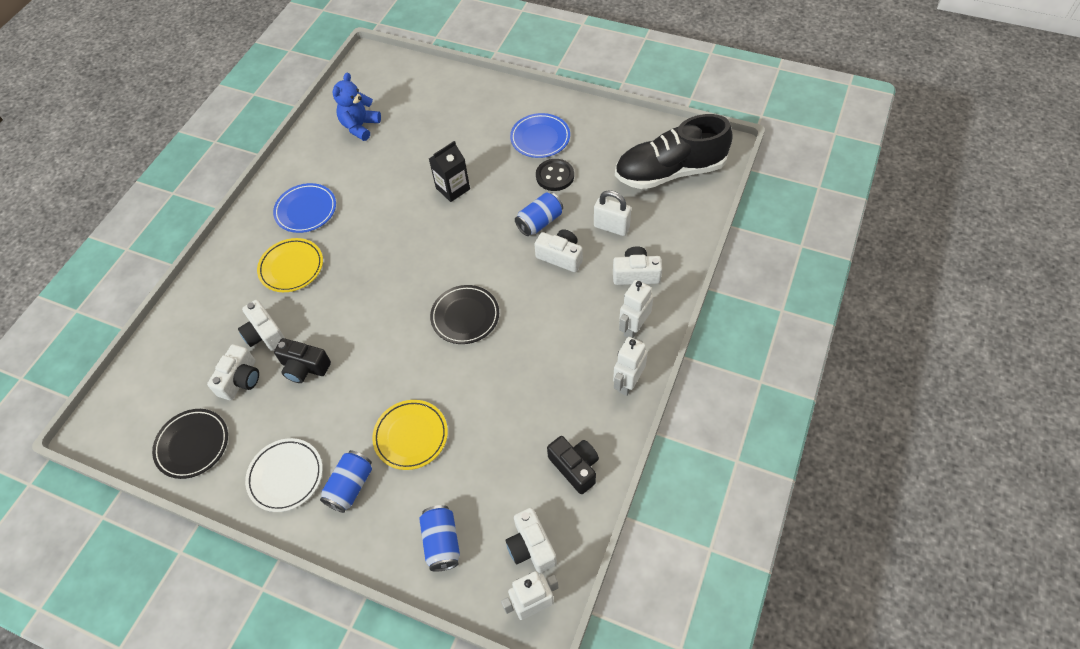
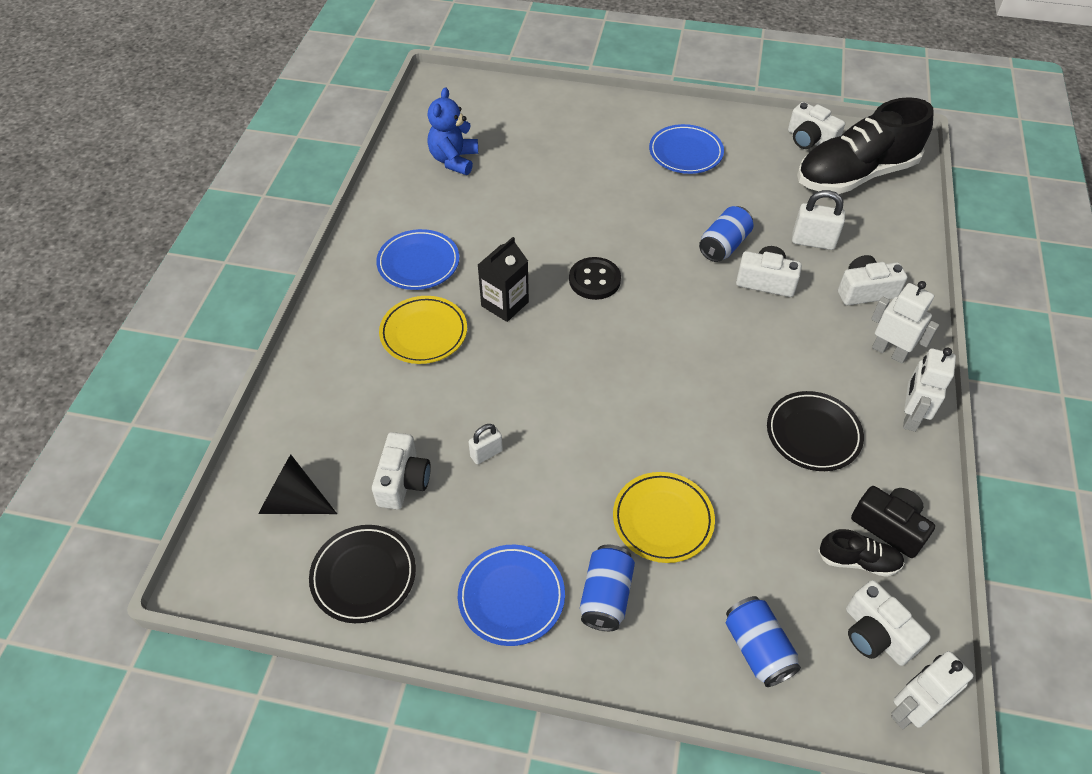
camera: 15 degrees left, 5 degrees down
white camera [238,300,285,351] -> white camera moved to [788,102,845,149]
white plate [245,438,323,512] -> blue plate [458,545,565,646]
black camera [274,338,331,383] -> white padlock [469,424,503,464]
black carton [429,141,470,202] -> black carton moved to [478,237,529,322]
black plate [430,285,499,344] -> black plate moved to [767,391,864,471]
black button [536,159,574,191] -> black button moved to [569,257,621,300]
white robot [619,280,653,338] -> white robot turned 105 degrees clockwise [871,281,939,364]
none -> black cone [259,455,337,514]
none -> black shoe [818,529,904,577]

